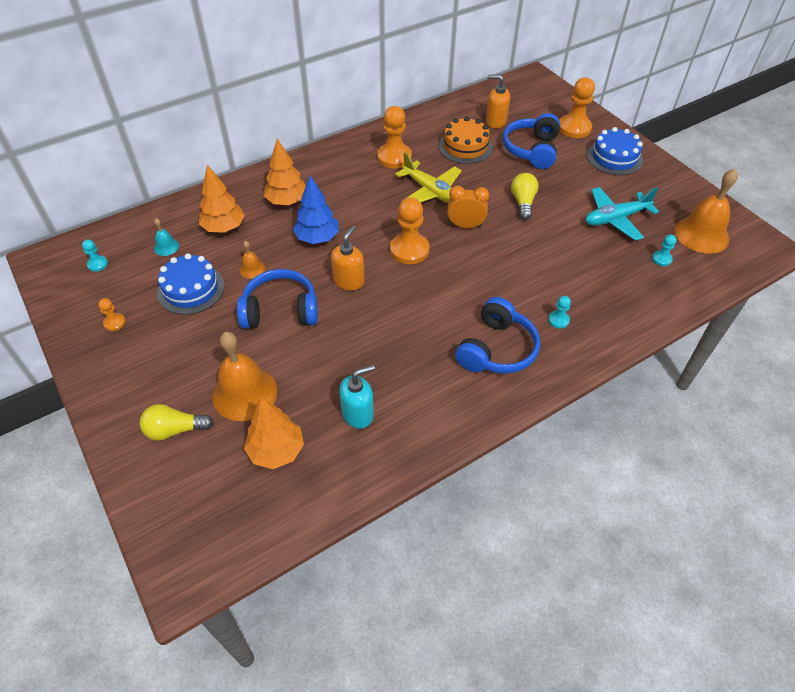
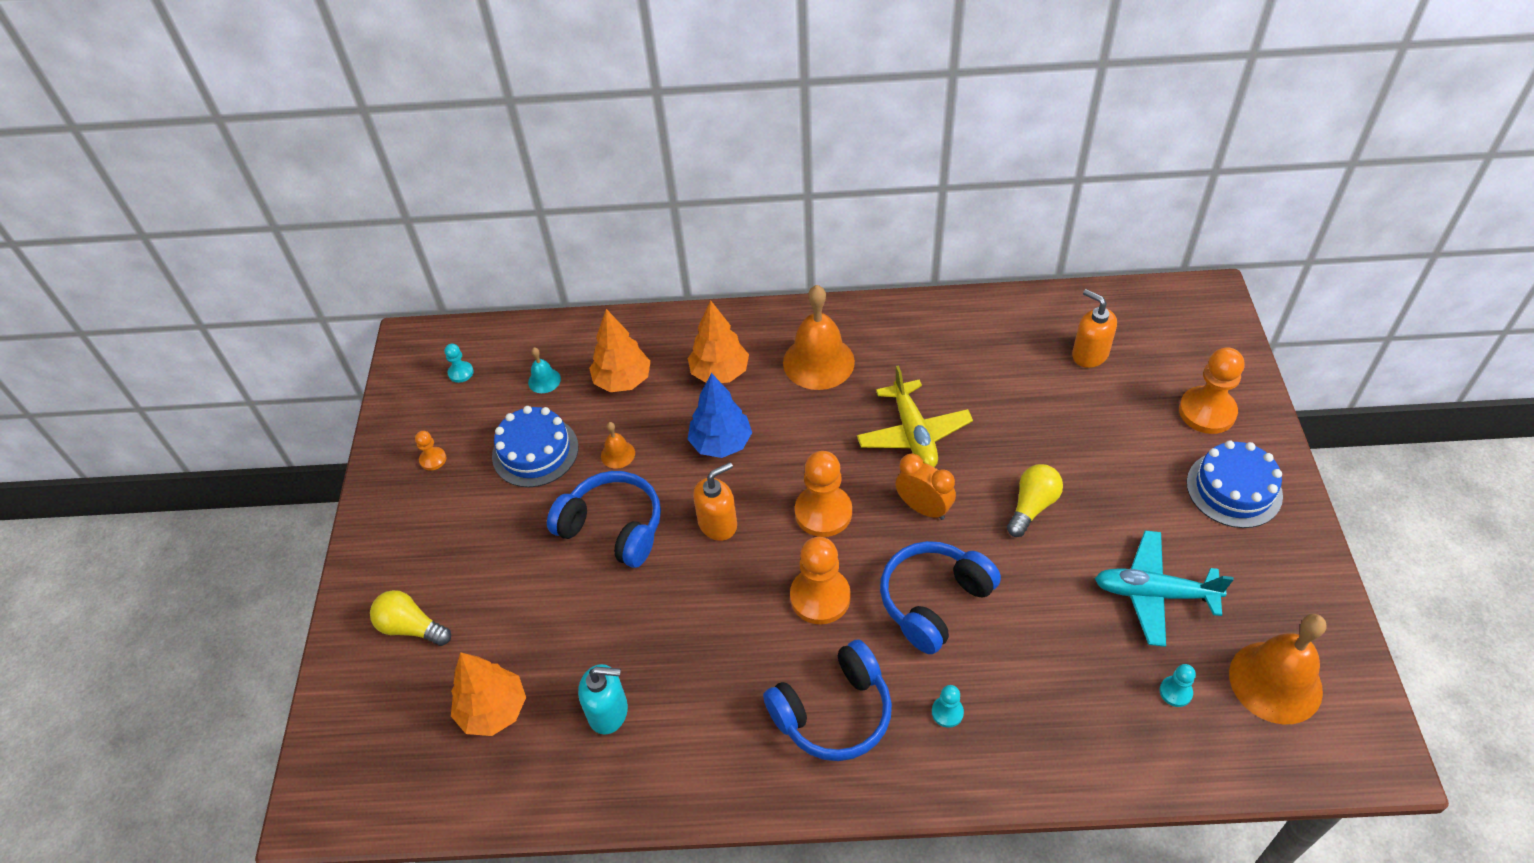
camera: 35 degrees right, 0 degrees up
orange bell [212,332,277,421] -> orange bell moved to [783,285,855,390]
orange pawn [377,106,412,168] -> orange pawn moved to [790,537,851,624]
orange cake [438,117,493,164] -> none
blue headphones [503,113,560,169] -> blue headphones moved to [880,541,1001,654]

